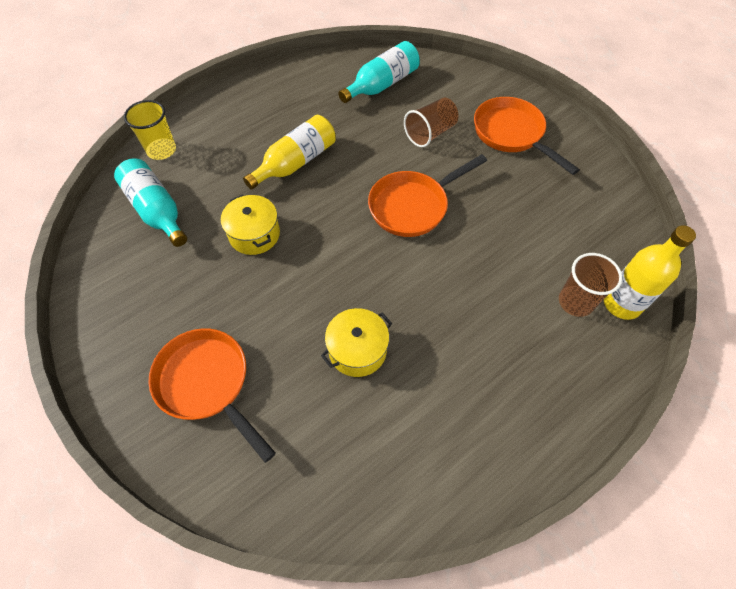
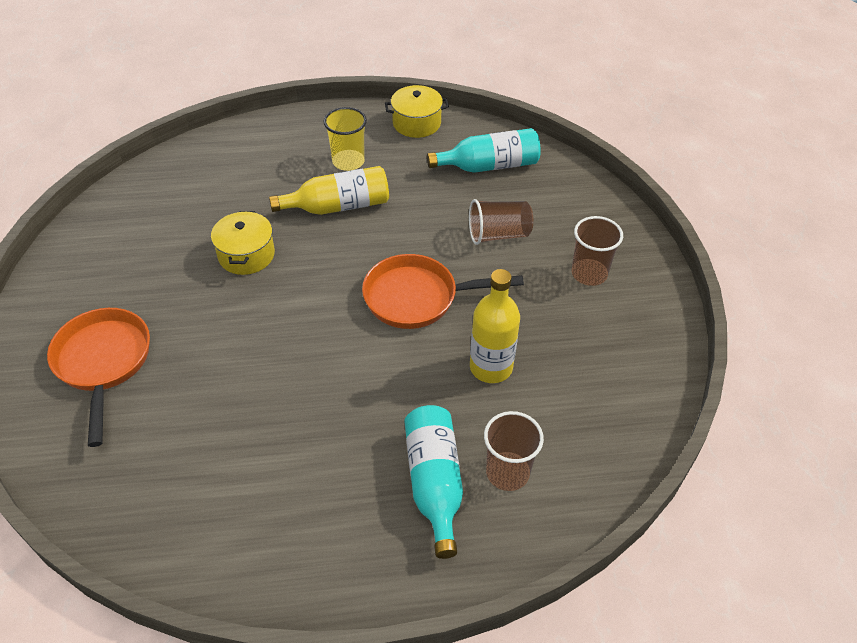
camera: 30 degrees right, 10 degrees down
turquoise bottle [114,158,187,247] -> turquoise bottle moved to [404,405,463,559]
yellow cup [124,100,176,160] -> yellow cup moved to [323,107,367,171]
yellow pot [321,308,392,377] -> yellow pot moved to [385,85,449,138]
orange pan [474,97,580,175] -> brown cup [572,216,623,286]
yellow bottle [604,225,696,320] -> yellow bottle moved to [470,269,520,383]

